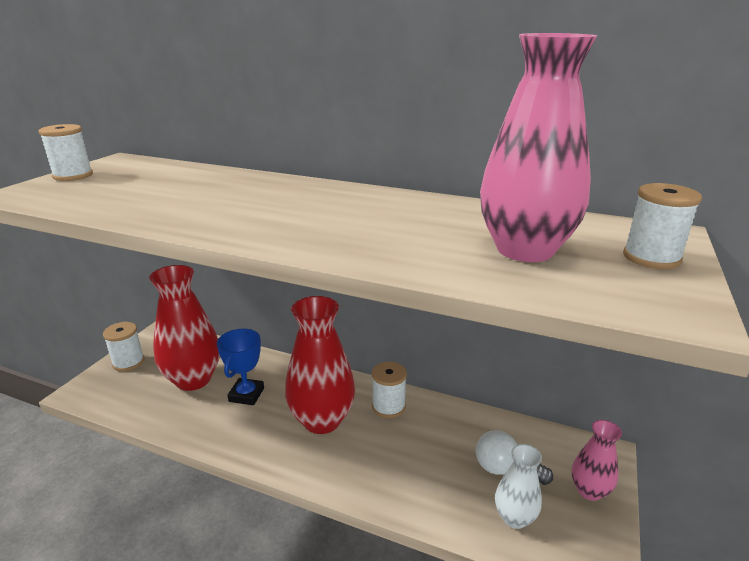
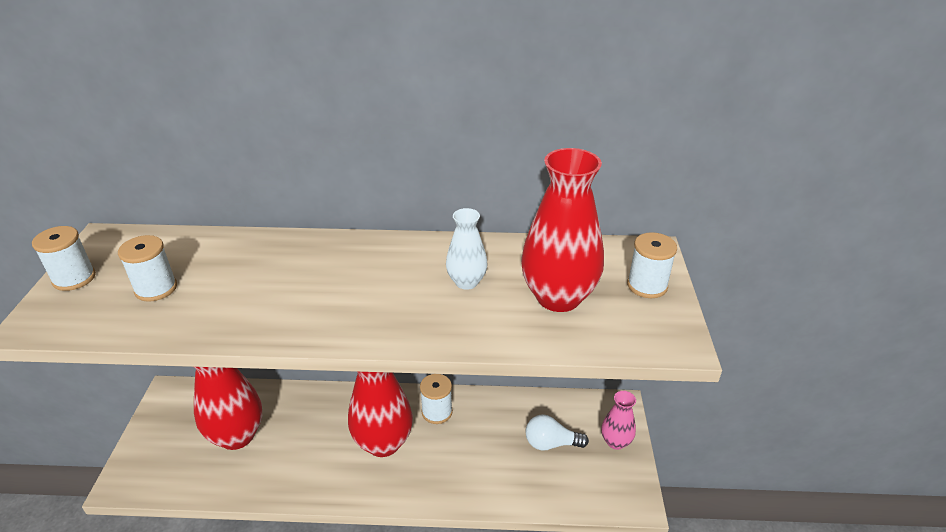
camera: 20 degrees left, 10 degrees up
white spool [103,322,145,371] -> white spool moved to [118,235,177,302]
blue trophy [217,329,264,405] -> none
pink vase [480,33,597,262] -> red vase [521,148,604,312]
white vase [495,444,542,529] -> white vase moved to [446,208,488,290]

